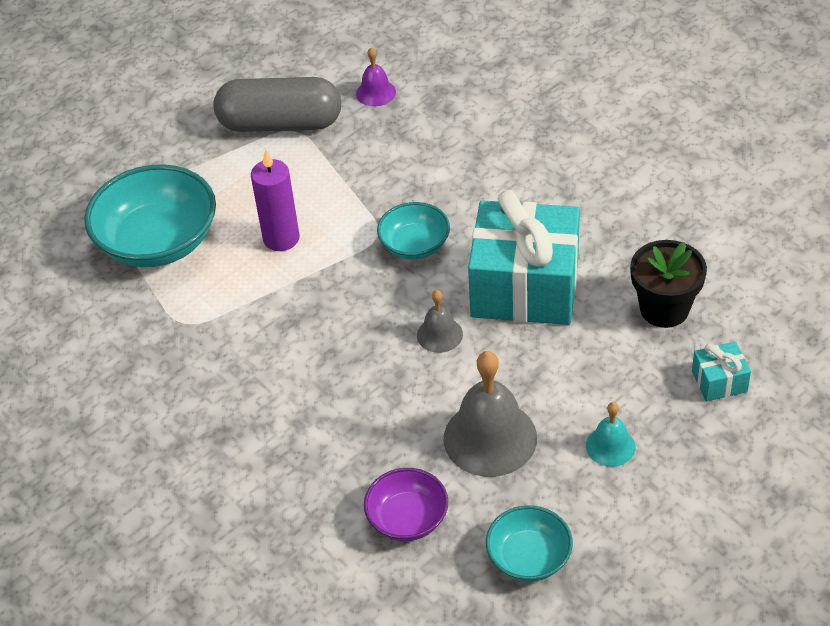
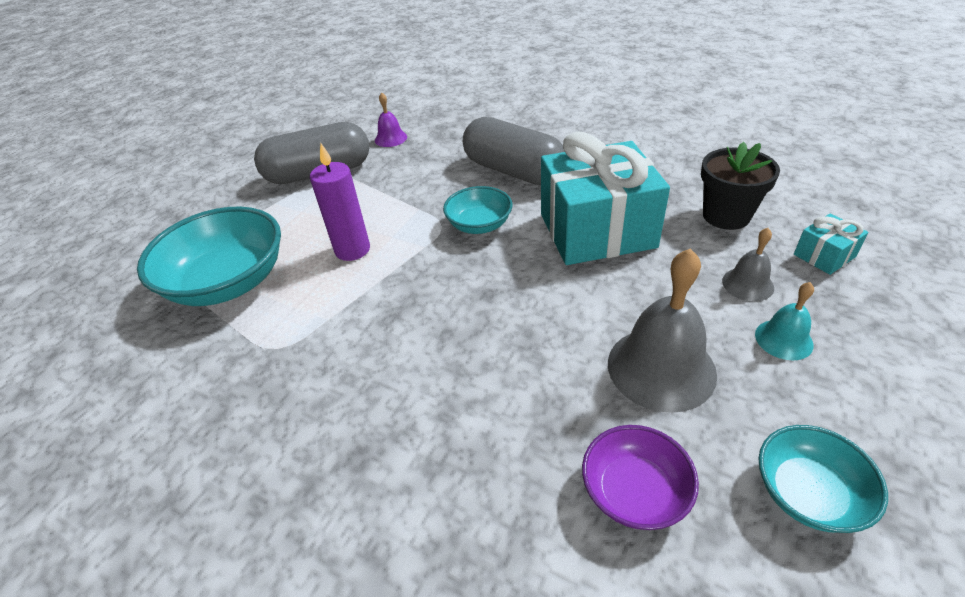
camera: 20 degrees left, 5 degrees down
grey bell [417,290,463,353] -> grey bell moved to [722,228,774,301]
none -> grey capsule [463,117,565,185]

